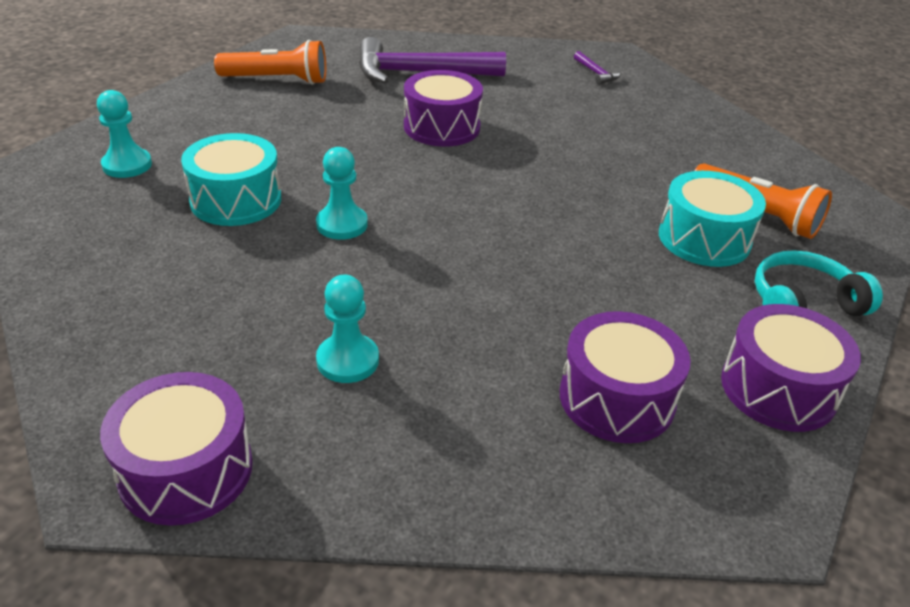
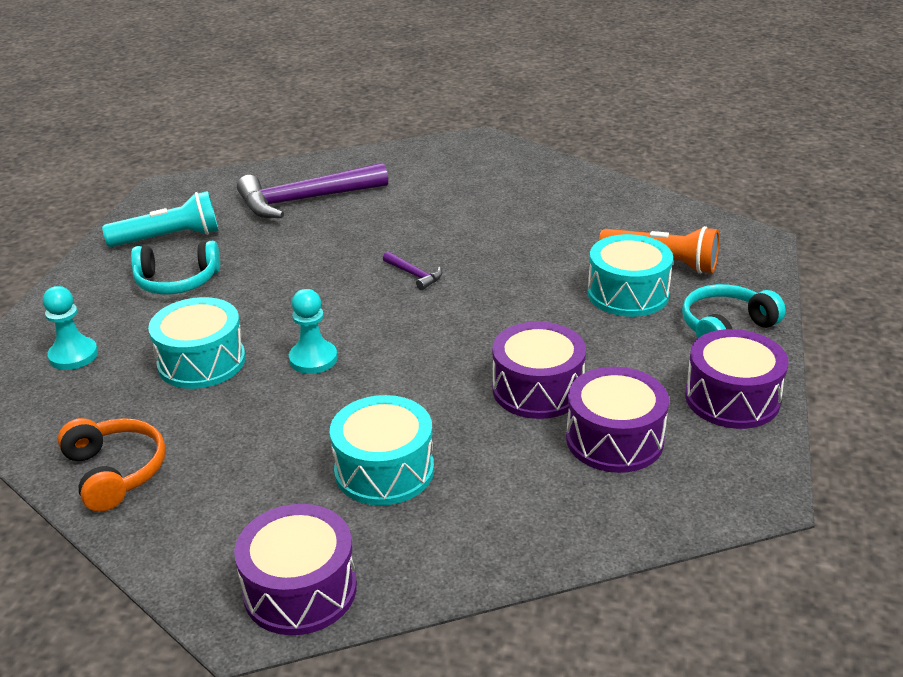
camera: 15 degrees left, 5 degrees down
orange flashlight [214,39,326,85] -> turquoise flashlight [102,191,219,247]
turquoise pawn [316,275,379,383] -> turquoise drum [330,395,434,506]
purple drum [404,70,483,147] -> purple drum moved to [492,321,586,419]
purple hammer [574,51,621,85] -> purple hammer moved to [383,252,443,290]
none -> orange headphones [58,418,166,512]
none -> turquoise headphones [131,241,220,294]

